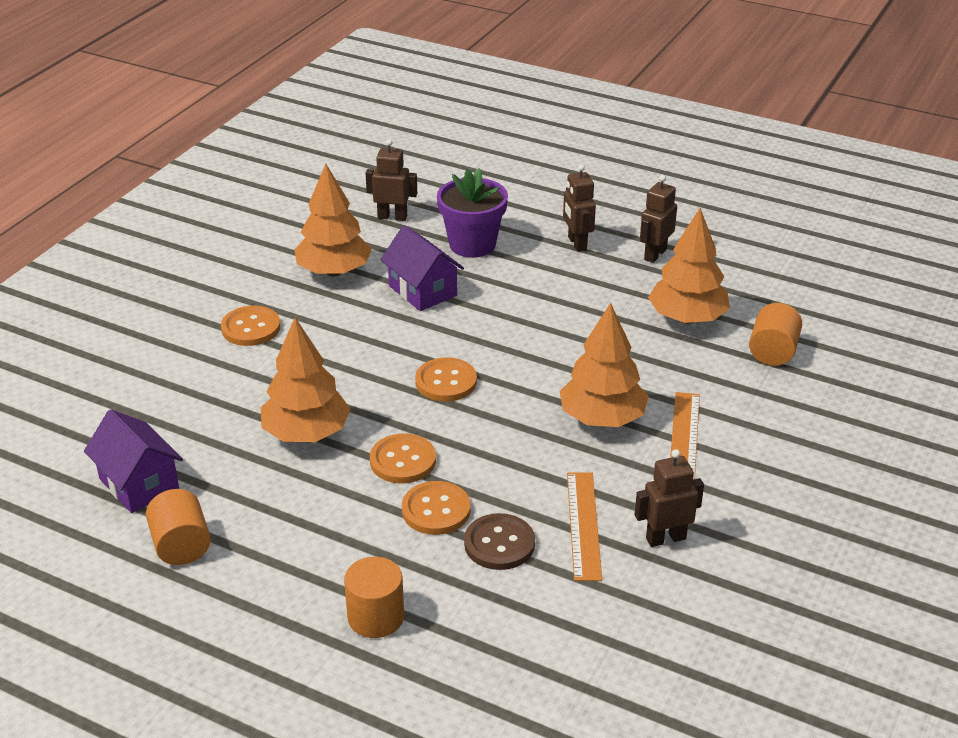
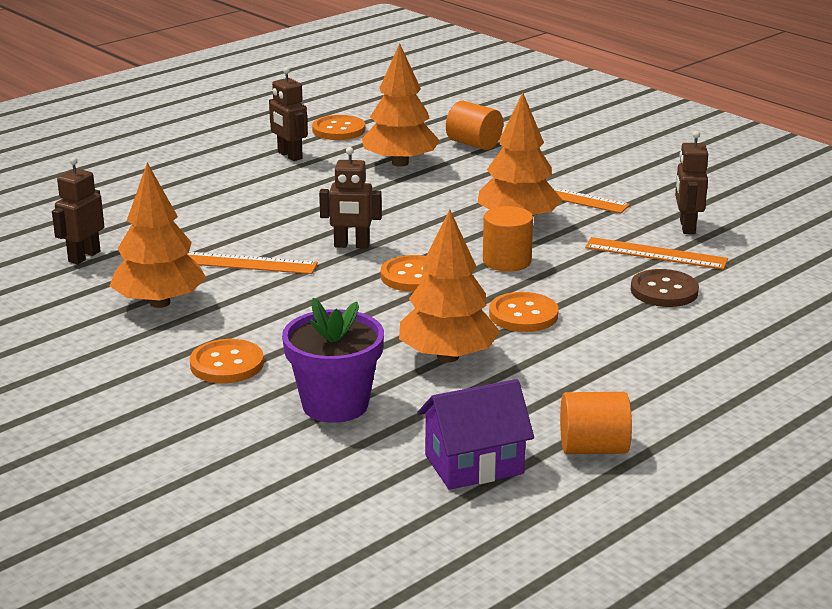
camera: 70 degrees left, 10 degrees down
orange cylinder [344,557,404,638] -> orange cylinder moved to [483,206,533,272]
purple house [380,225,464,311] -> orange ruler [187,252,318,274]
orange button [402,481,470,535] -> orange button moved to [312,115,365,140]
purple flower pot [437,168,508,258] -> purple flower pot moved to [282,298,384,423]
brown robot [563,164,596,252] -> brown robot moved to [319,147,382,248]

